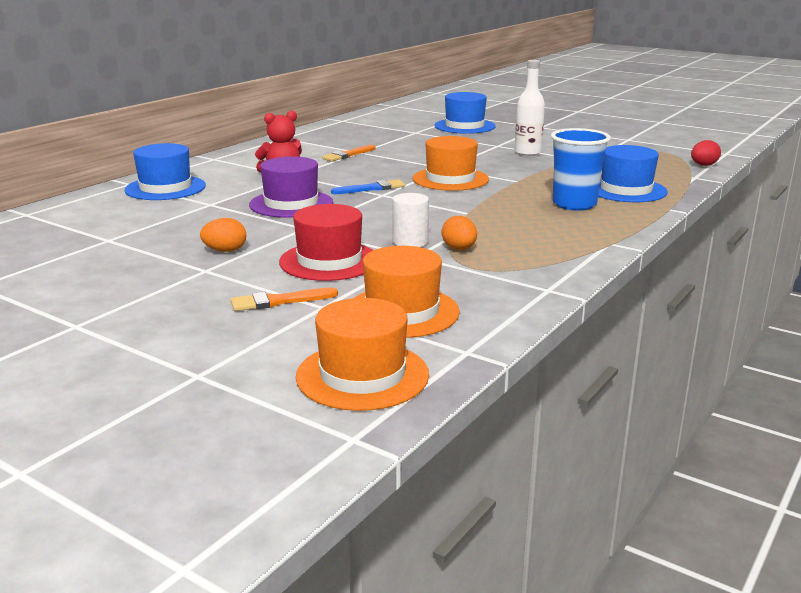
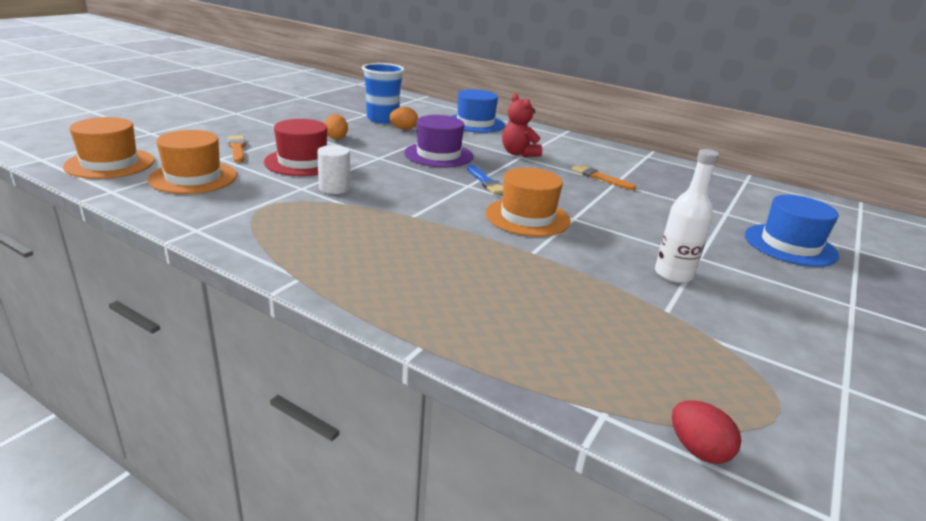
camera: 85 degrees right, 5 degrees up
orange egg [442,216,477,250] -> orange egg moved to [389,107,418,129]
blue cup [551,128,611,210] -> blue cup moved to [362,63,405,123]
blue hat [598,145,668,202] -> none

